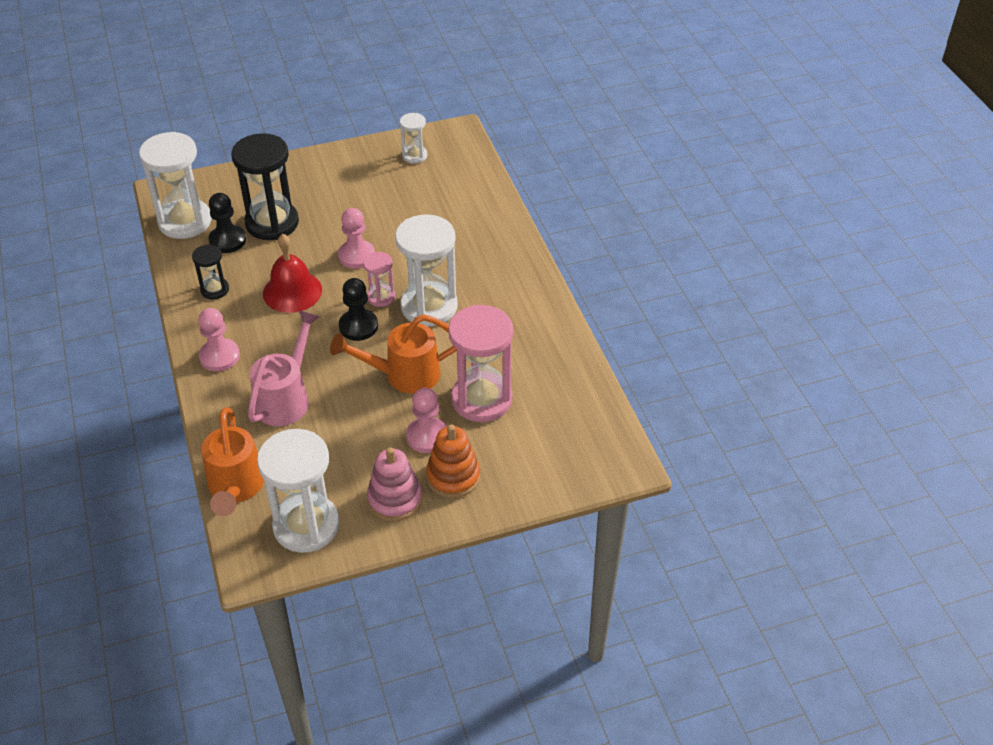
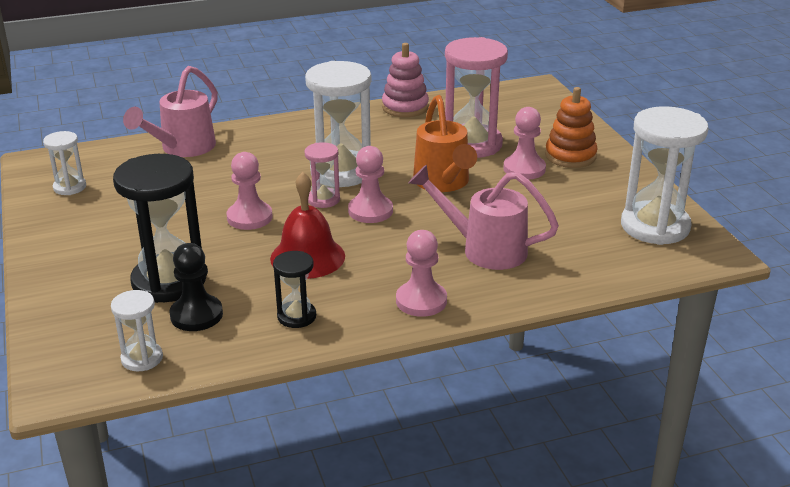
camera: 90 degrees left, 15 degrees down
white hourglass [139,132,212,239] -> white hourglass [111,290,163,371], size x0.50
orange watering can [201,407,264,516] -> none
black pawn [339,278,378,341] -> pink pawn [348,146,393,223]
pink stacking toy [367,447,422,521] -> pink stacking toy moved to [382,43,429,117]
none -> pink watering can [123,66,218,157]

